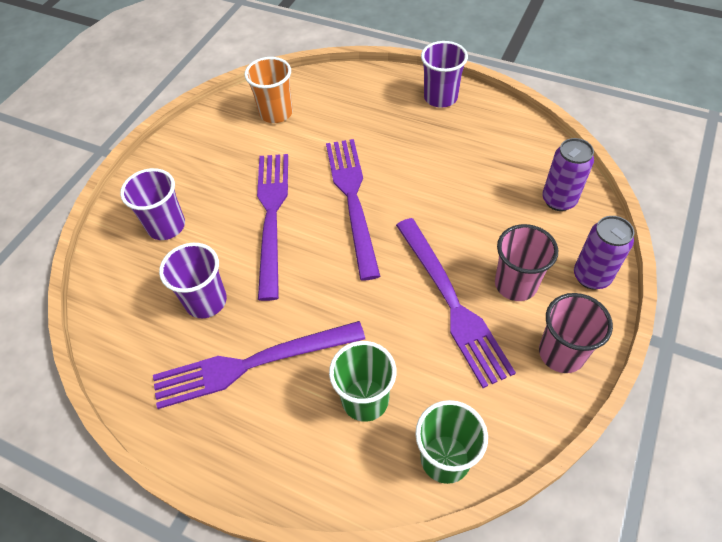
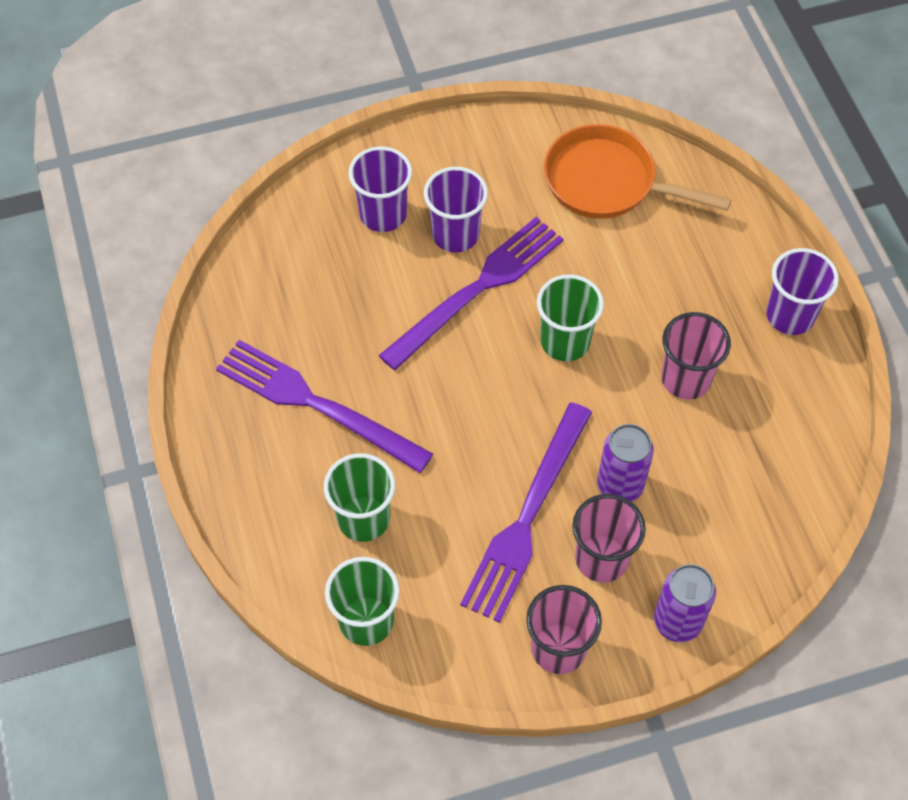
camera: 45 degrees right, 5 degrees up
purple cup [159,243,227,318] -> purple cup moved to [424,167,488,253]
orange cup [244,57,293,123] -> orange pan [544,124,732,219]
purple fork [326,139,380,281] -> green cup [537,274,604,362]
purple can [542,138,594,211] -> purple can moved to [597,424,654,502]
none -> pink cup [661,312,731,400]

